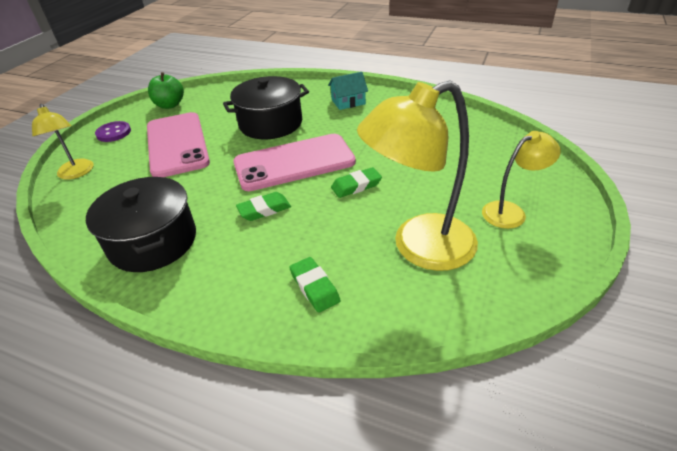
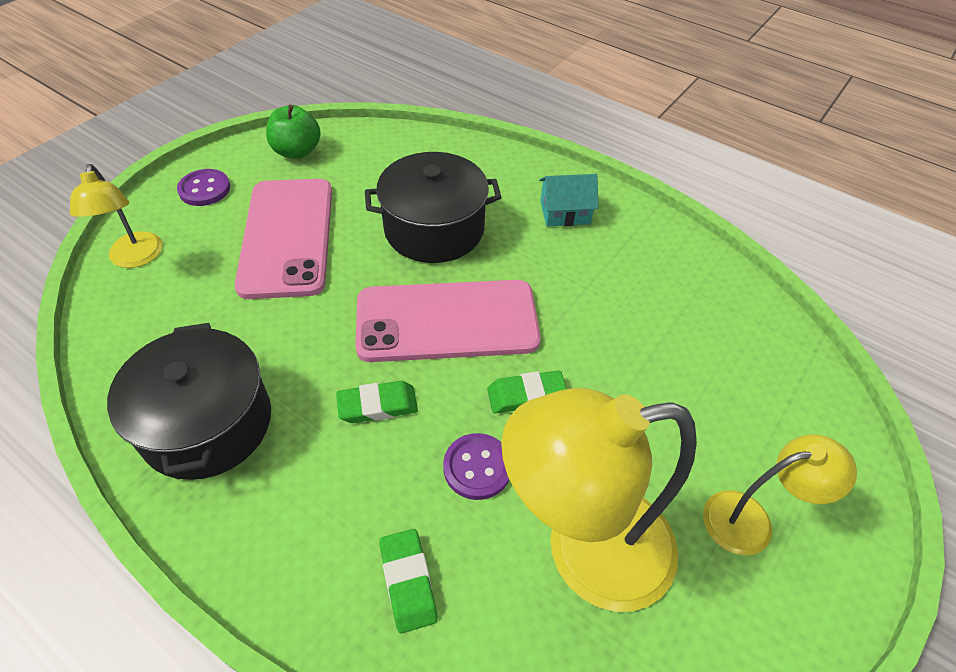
camera: 10 degrees right, 10 degrees up
none -> purple button [443,433,509,500]

